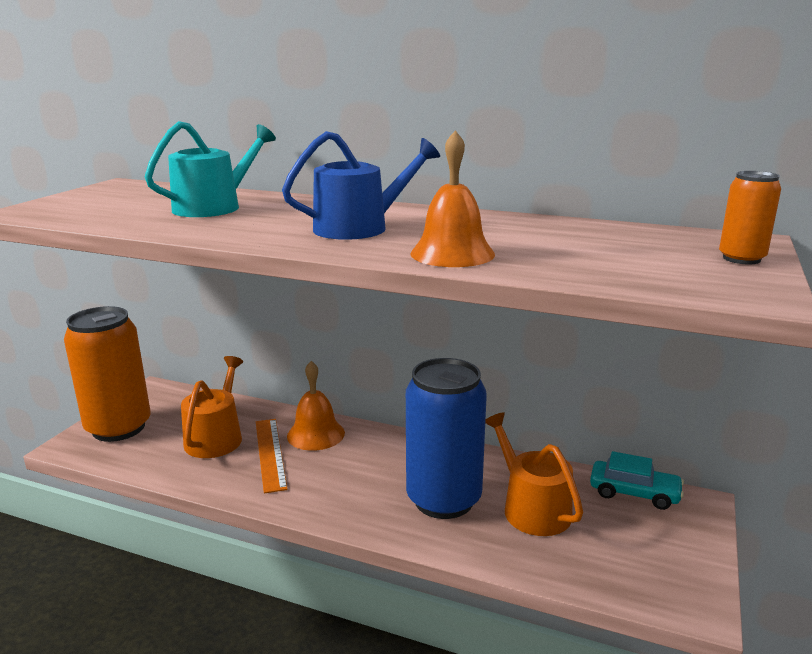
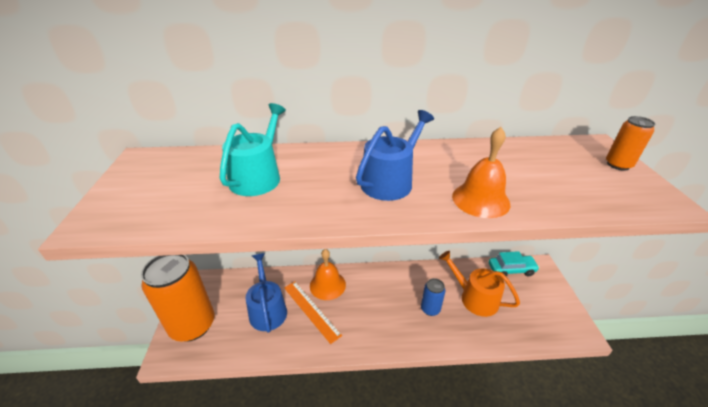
camera: 25 degrees left, 15 degrees up
orange watering can [181,356,243,458] -> blue watering can [246,253,287,333]
blue can [406,358,487,519] -> blue can [421,278,446,316], size x0.46

